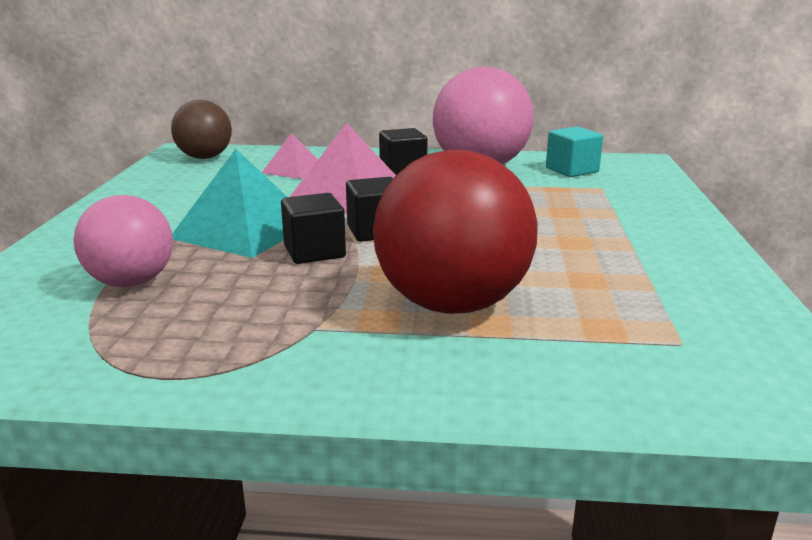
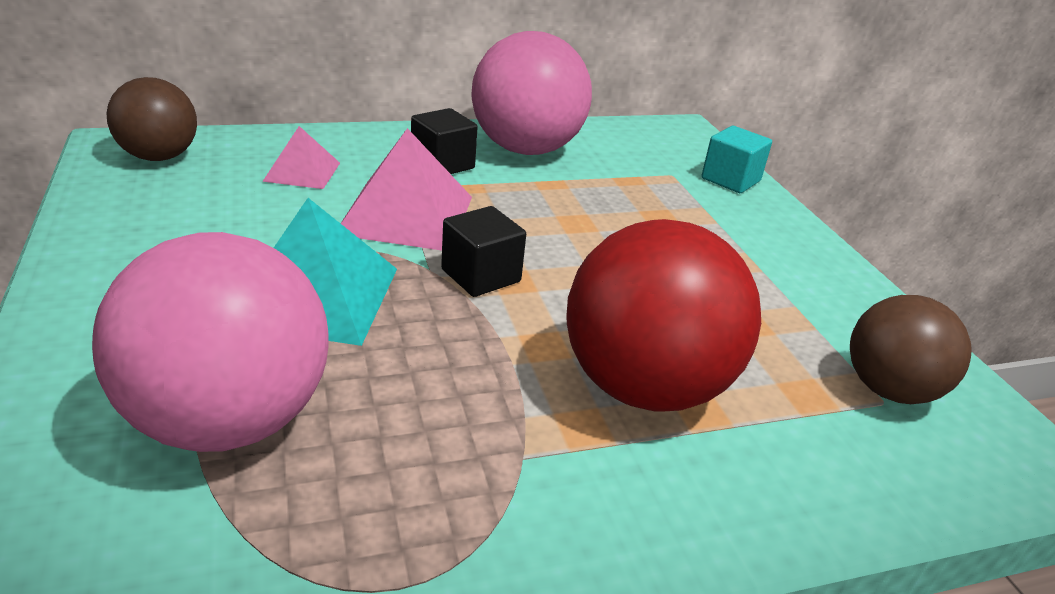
camera: 25 degrees left, 10 degrees up
pink ball [74,195,173,287] -> pink ball [92,232,328,452], size x1.63
black cube [281,193,346,264] -> none
turquoise cube [546,126,603,177] -> turquoise cube moved to [701,126,772,193]
none -> brown ball [850,295,972,404]

